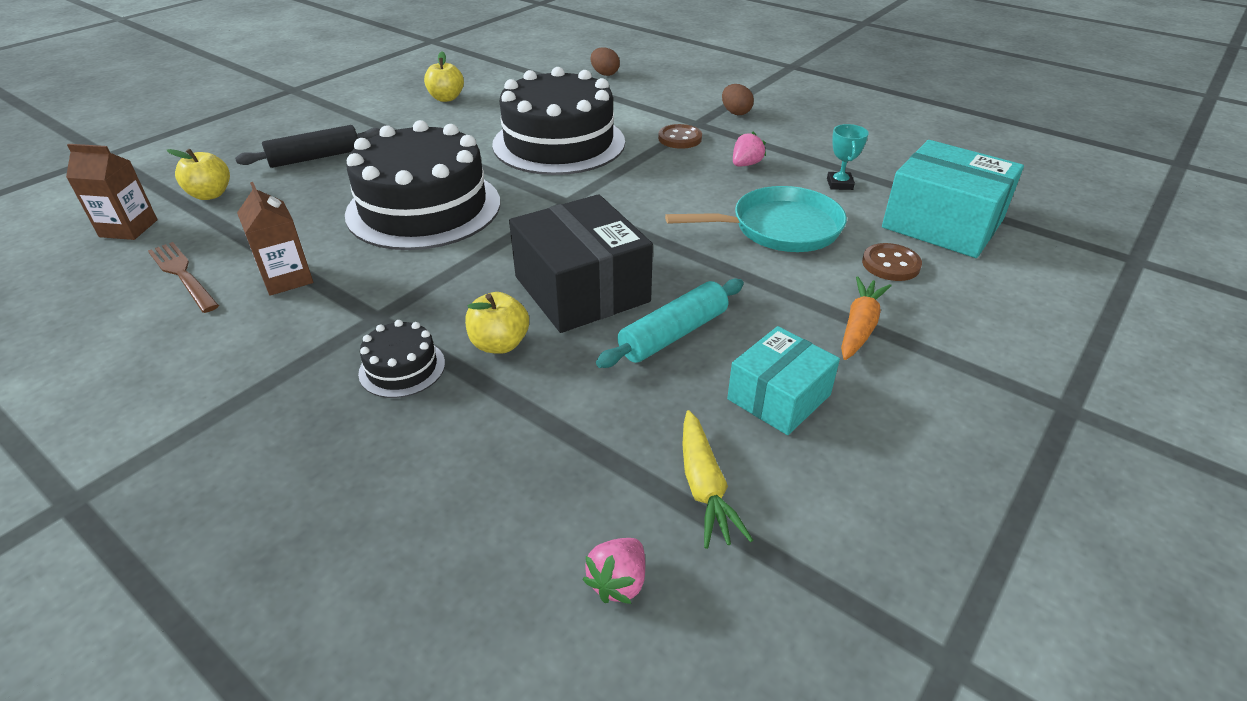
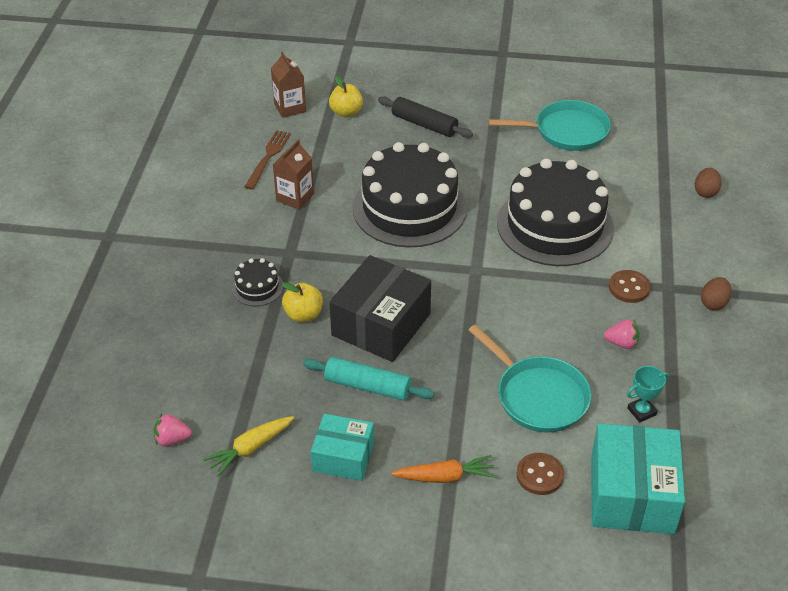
camera: 60 degrees right, 5 degrees up
yellow apple [424,52,464,102] -> turquoise pan [488,100,611,151]

